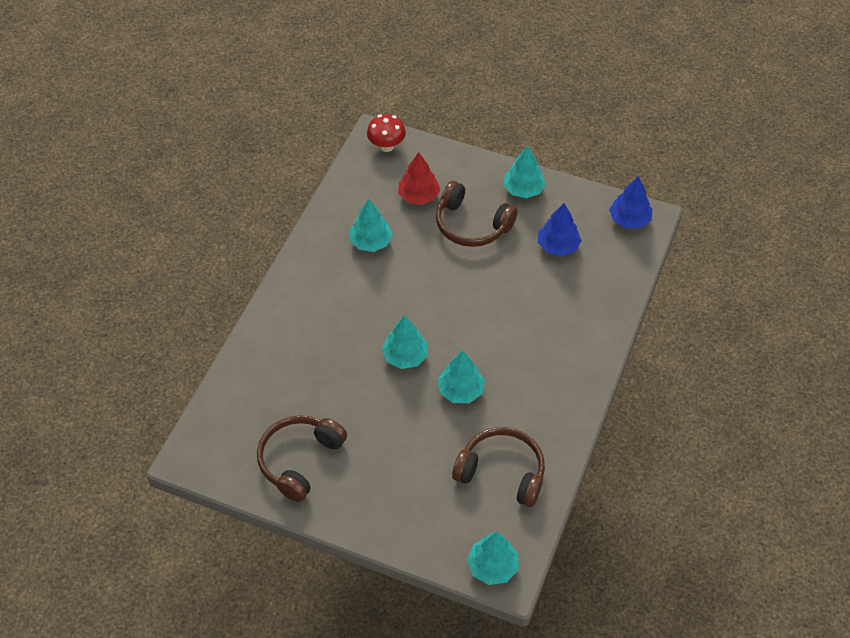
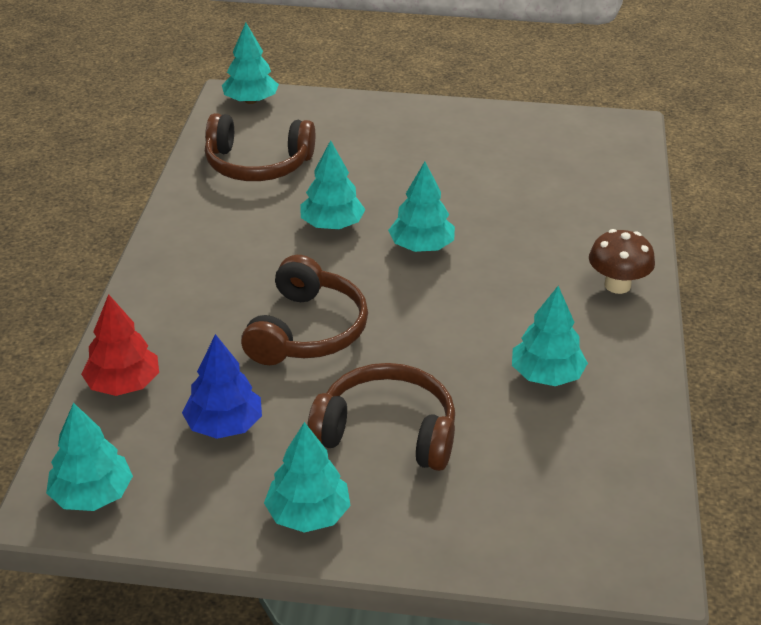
camera: 165 degrees right, 15 degrees down
brown headphones [257,415,347,502] -> brown headphones moved to [241,255,368,365]
red mushroom [367,114,406,152] -> none
red tree [398,152,441,205] -> red tree moved to [81,294,159,396]
blue tree [609,176,652,228] -> turquoise tree [46,403,133,511]
none -> brown mushroom [589,229,655,294]

